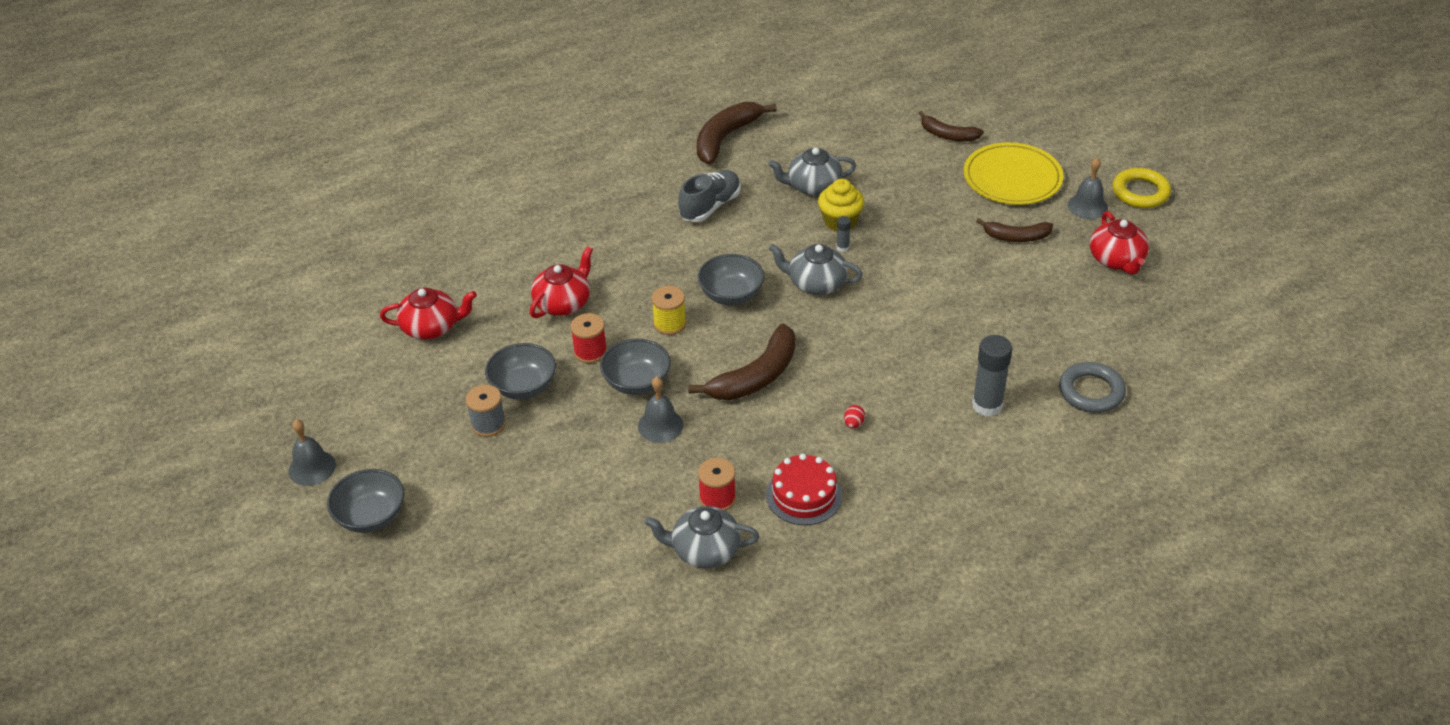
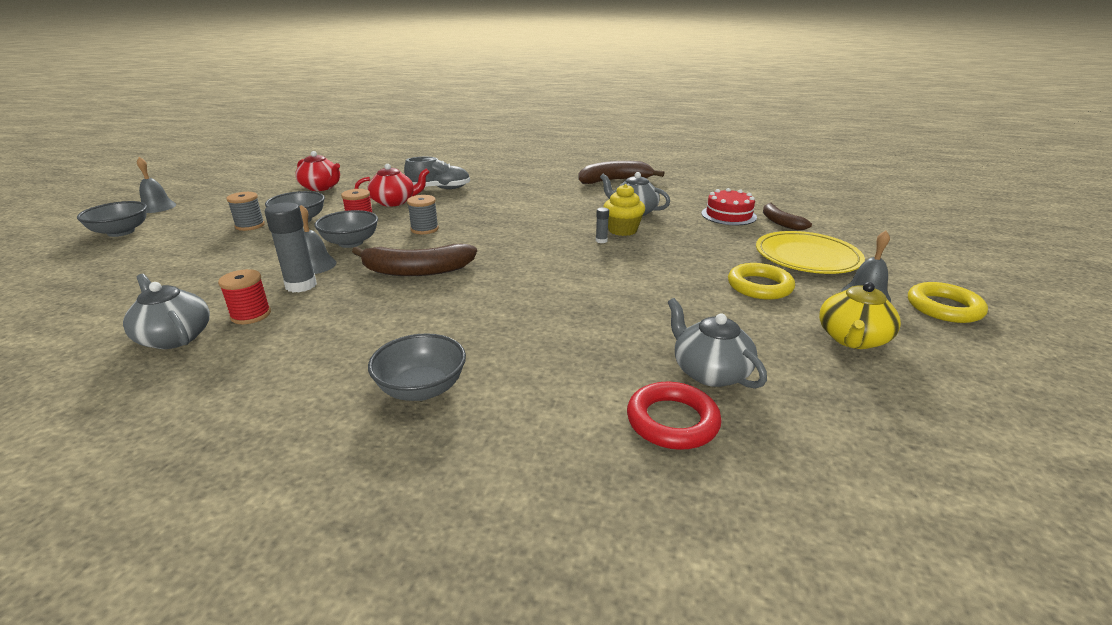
camera: 40 degrees right, 15 degrees down
yellow spool [652,286,686,335] -> grey spool [407,195,439,234]
grey shoe [678,170,741,222] -> grey shoe moved to [404,157,470,189]
grey bowl [698,254,764,305] -> grey bowl moved to [368,333,466,401]
red cake [766,454,842,525] -> red cake moved to [702,188,757,225]
grey teapot [769,244,863,295] -> grey teapot moved to [668,298,767,389]
red egg [844,405,865,428] -> none
grey glue stick [972,335,1012,417] -> grey glue stick moved to [265,202,317,293]
brown banana [976,218,1053,242] -> yellow ring [728,263,795,300]
grey ring [1059,362,1126,413] -> red ring [627,382,722,450]
red teapot [1090,211,1149,275] -> yellow teapot [819,282,901,349]

